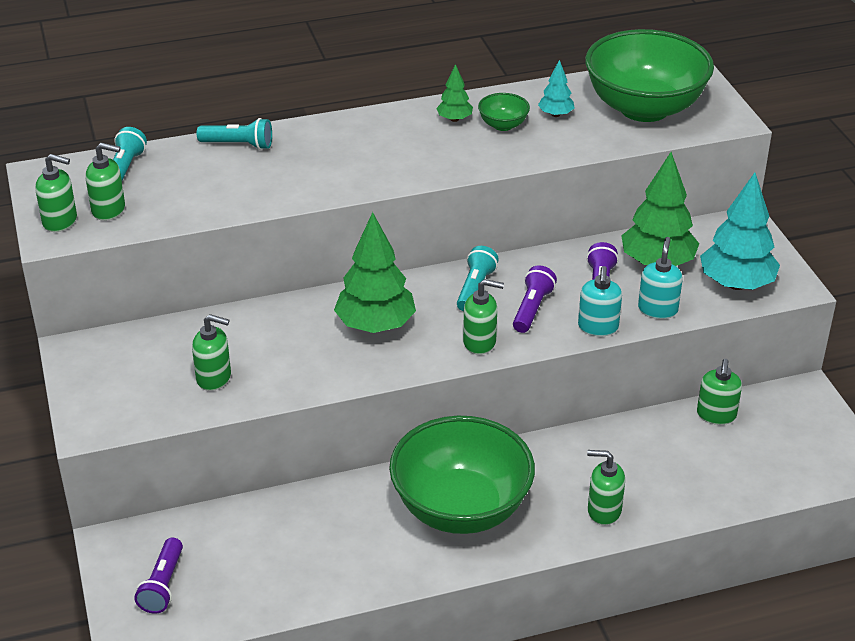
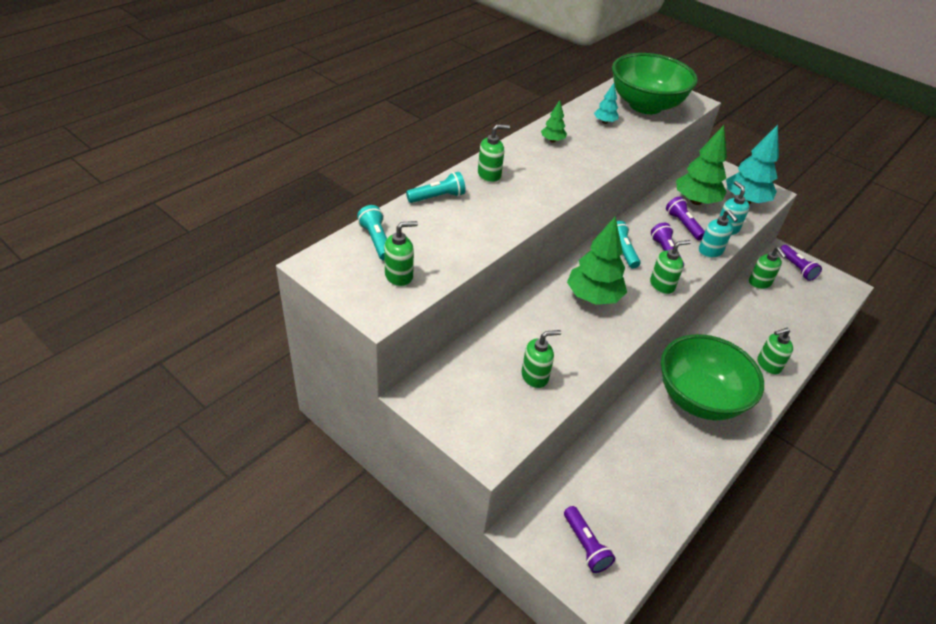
camera: 35 degrees left, 5 degrees up
green soap dispenser [35,154,77,232] -> green soap dispenser moved to [478,124,510,183]
green bowl [478,93,530,131] -> none
none -> purple flashlight [780,245,822,281]

